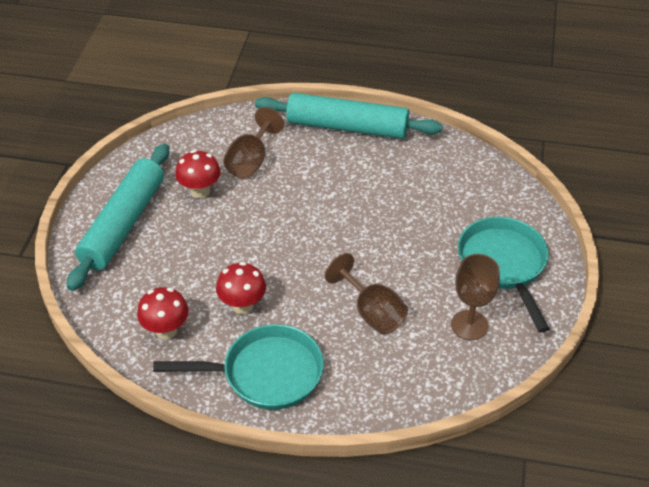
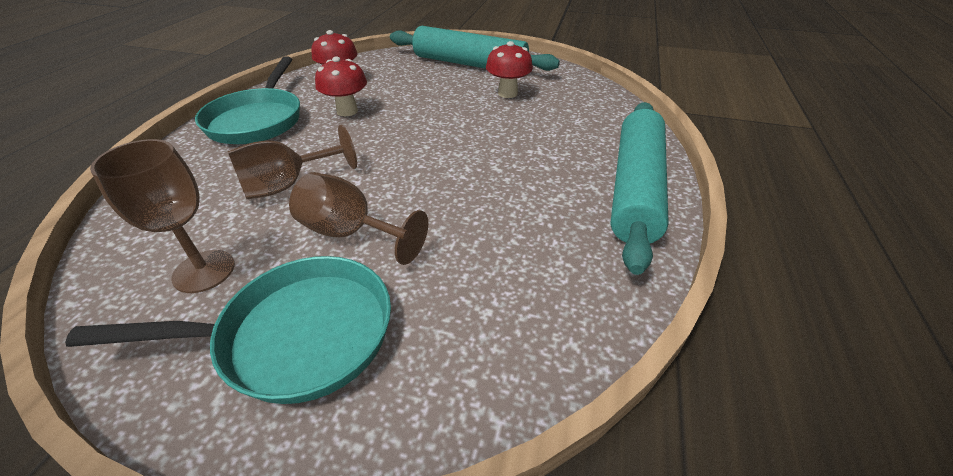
camera: 95 degrees right, 5 degrees down
brown goblet [223,107,284,178] -> brown goblet moved to [289,172,428,265]

